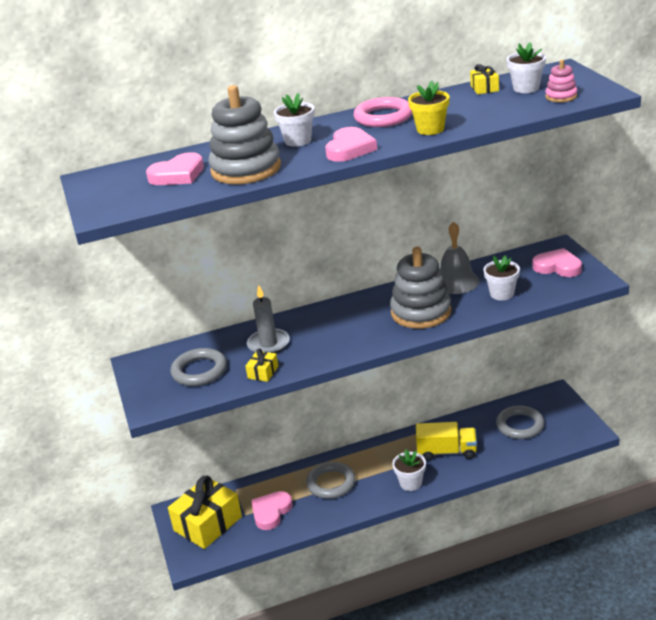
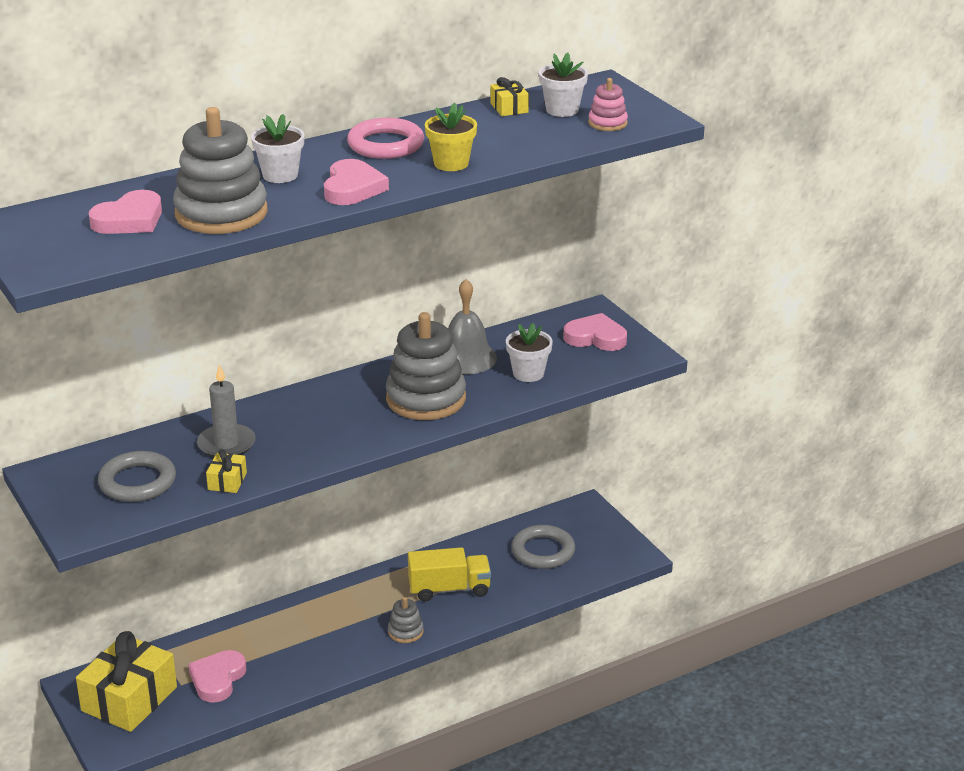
camera: 15 degrees left, 0 degrees up
grey ring [306,462,356,499] -> none
white flower pot [392,449,426,491] -> grey stacking toy [388,597,423,643]

